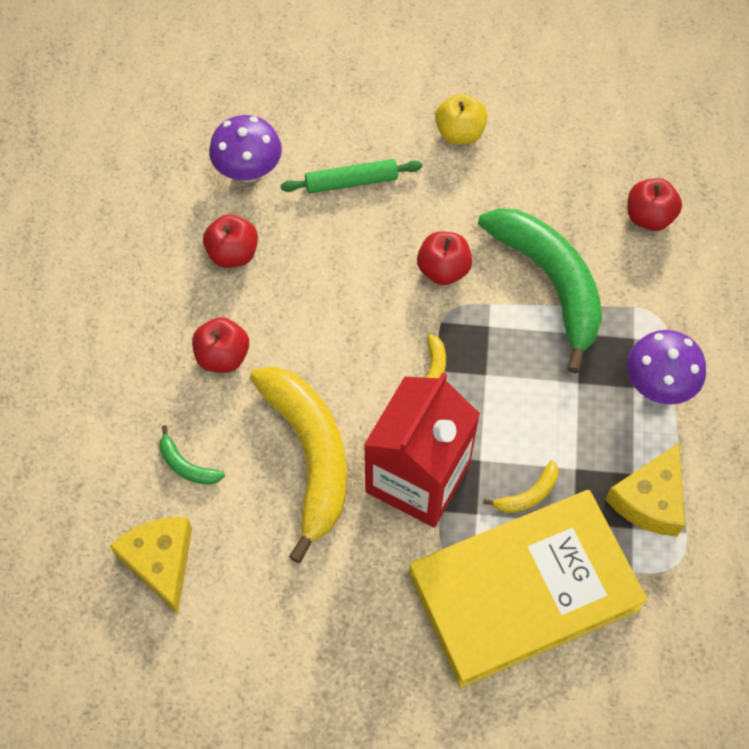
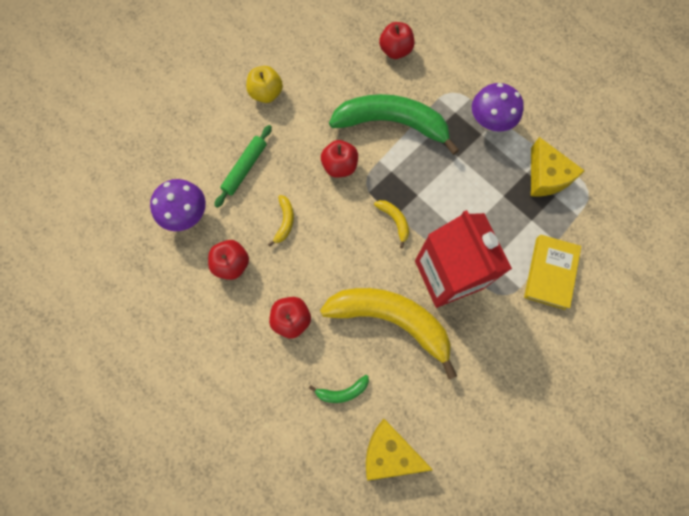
camera: 50 degrees left, 10 degrees up
yellow book [409,490,648,688] -> yellow book [524,235,581,310], size x0.51
yellow banana [483,461,558,513] -> yellow banana moved to [268,195,294,247]

